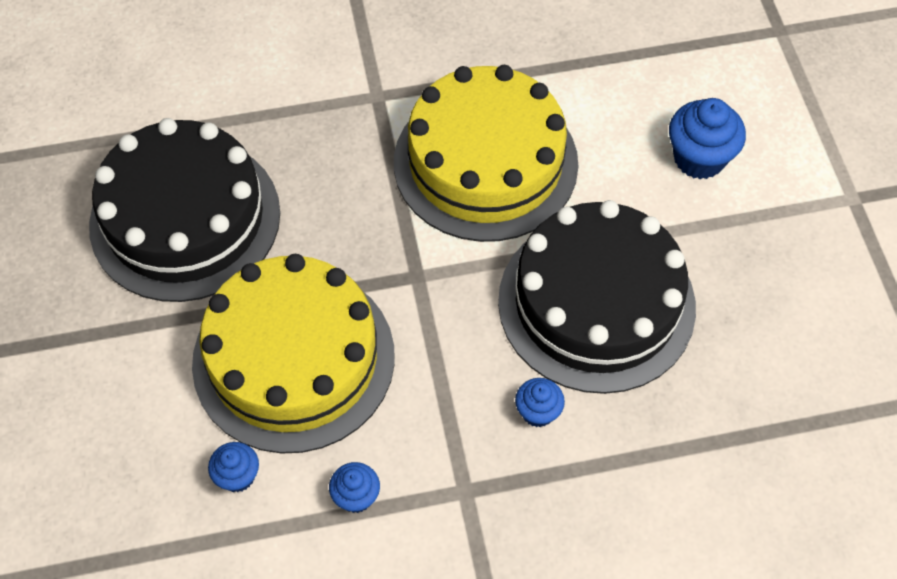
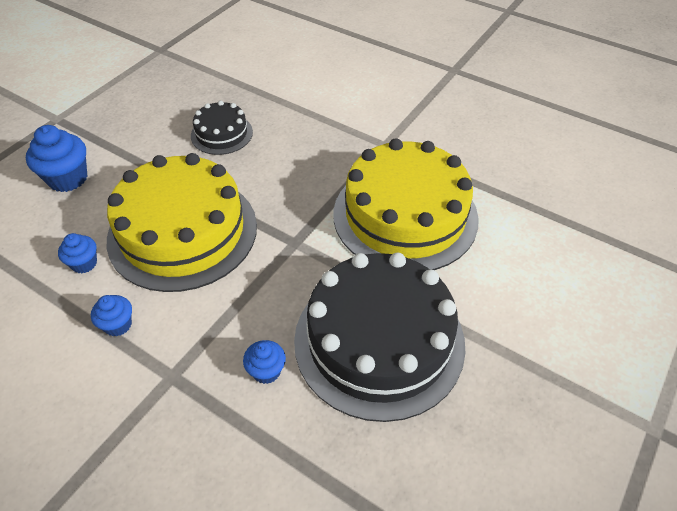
camera: 45 degrees right, 10 degrees down
black cake [89,118,280,302] -> black cake [191,101,253,155], size x0.48
blue cupcake [669,98,746,179] -> blue cupcake moved to [26,125,87,192]

